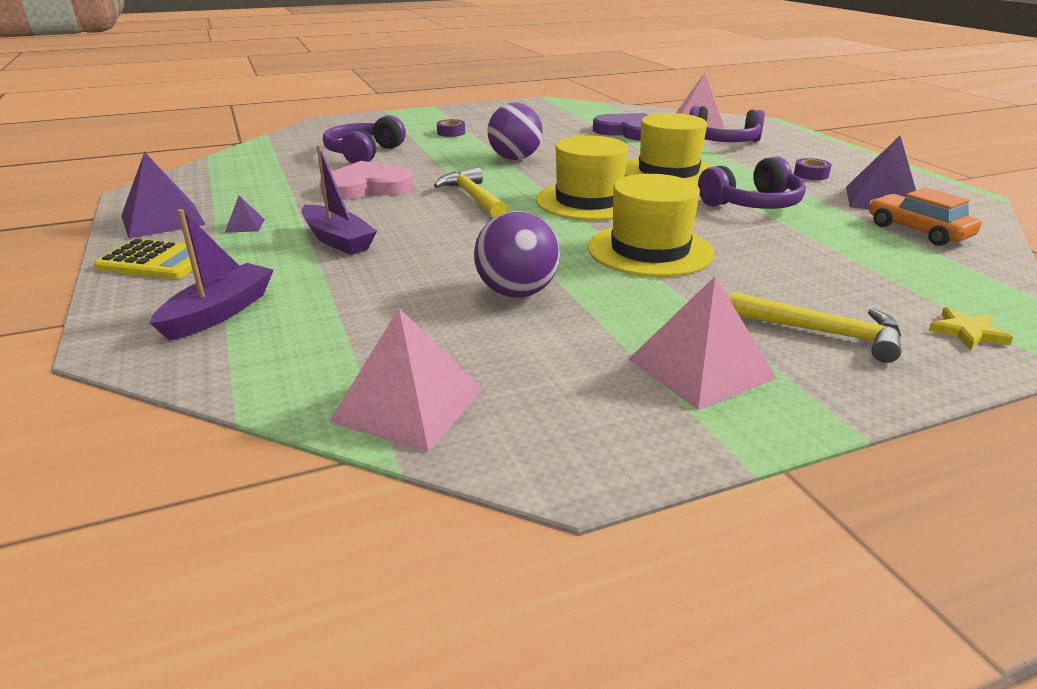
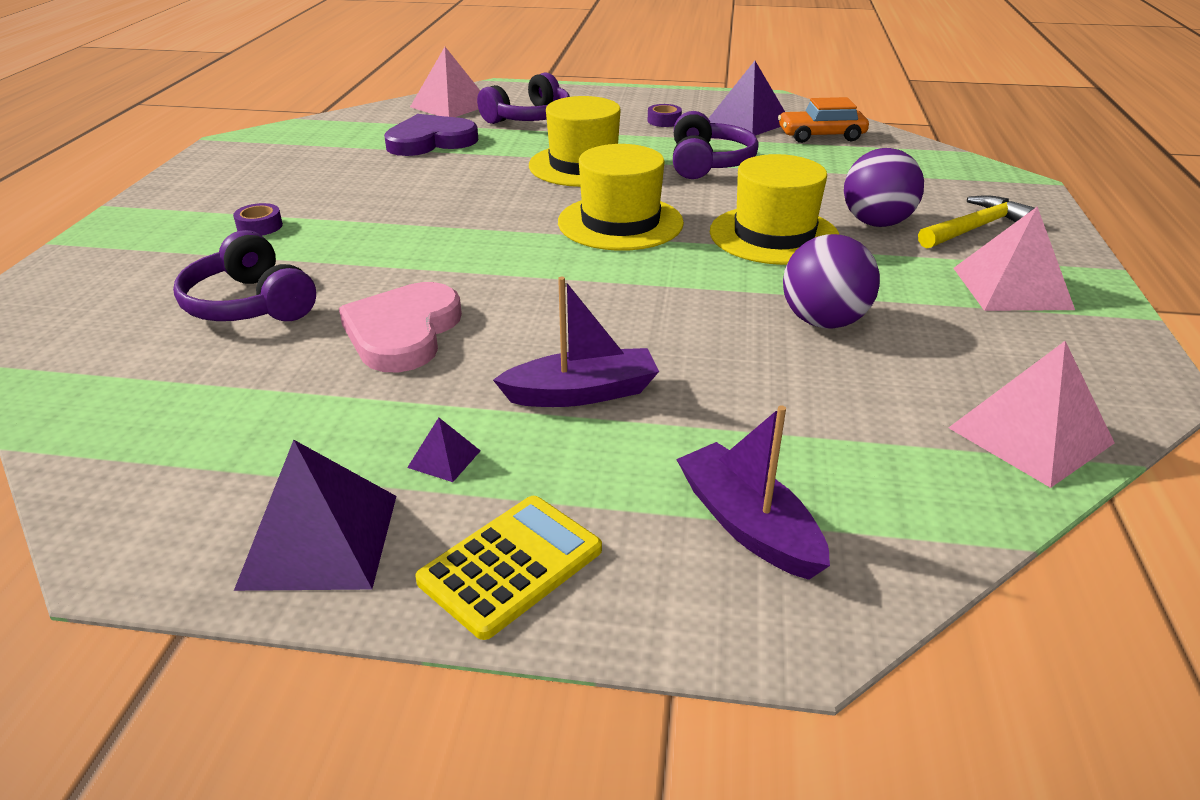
camera: 60 degrees left, 5 degrees up
yellow hammer [434,167,507,217] -> none
purple ball [487,102,543,160] -> purple ball moved to [844,148,924,227]
yellow star [928,307,1013,350] -> none

